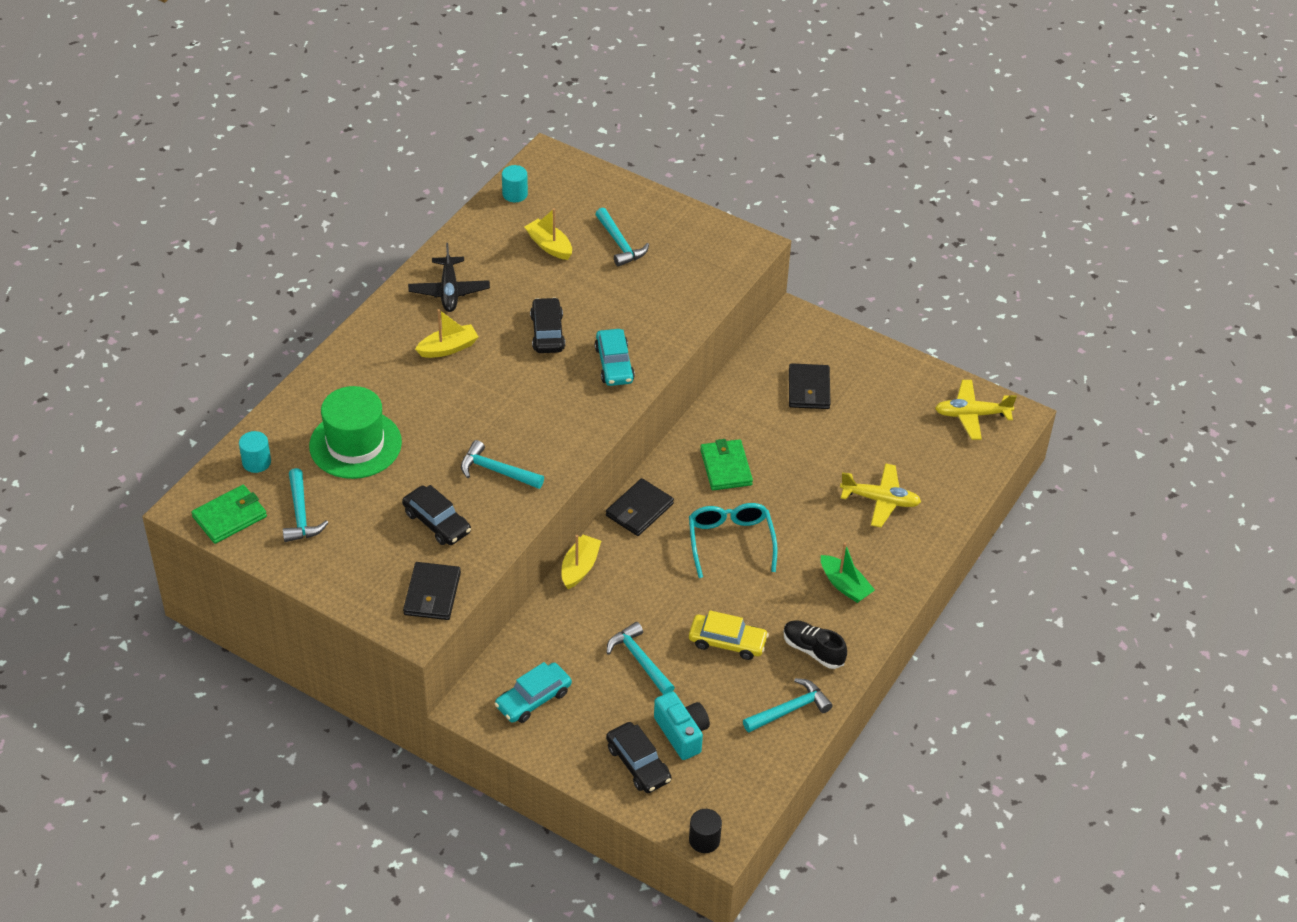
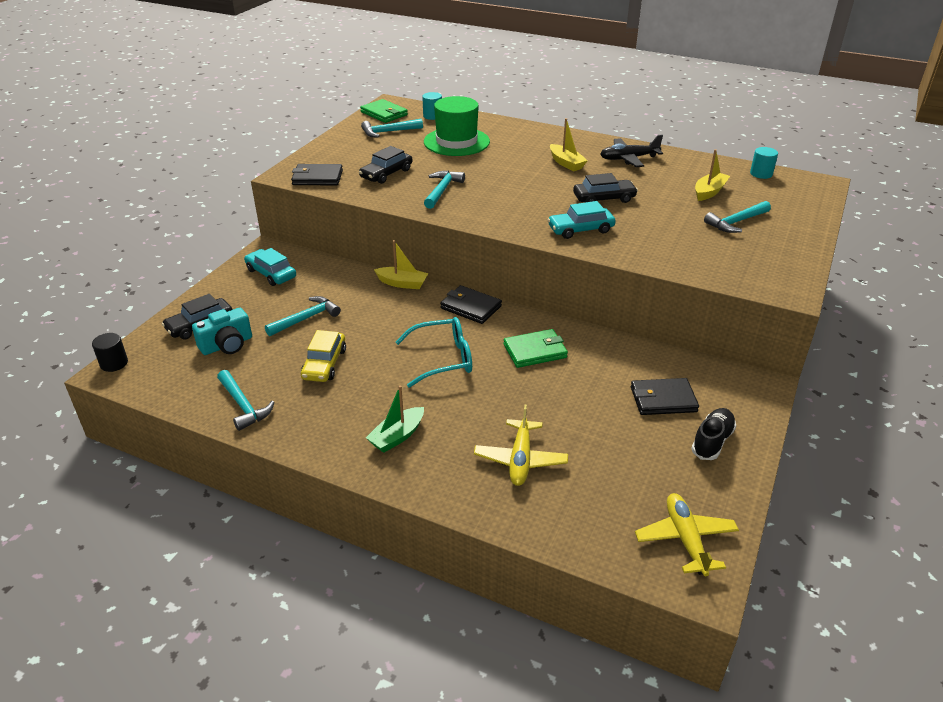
camera: 85 degrees right, 10 degrees down
black shoe [783,620,847,669] -> black shoe moved to [691,408,736,460]

